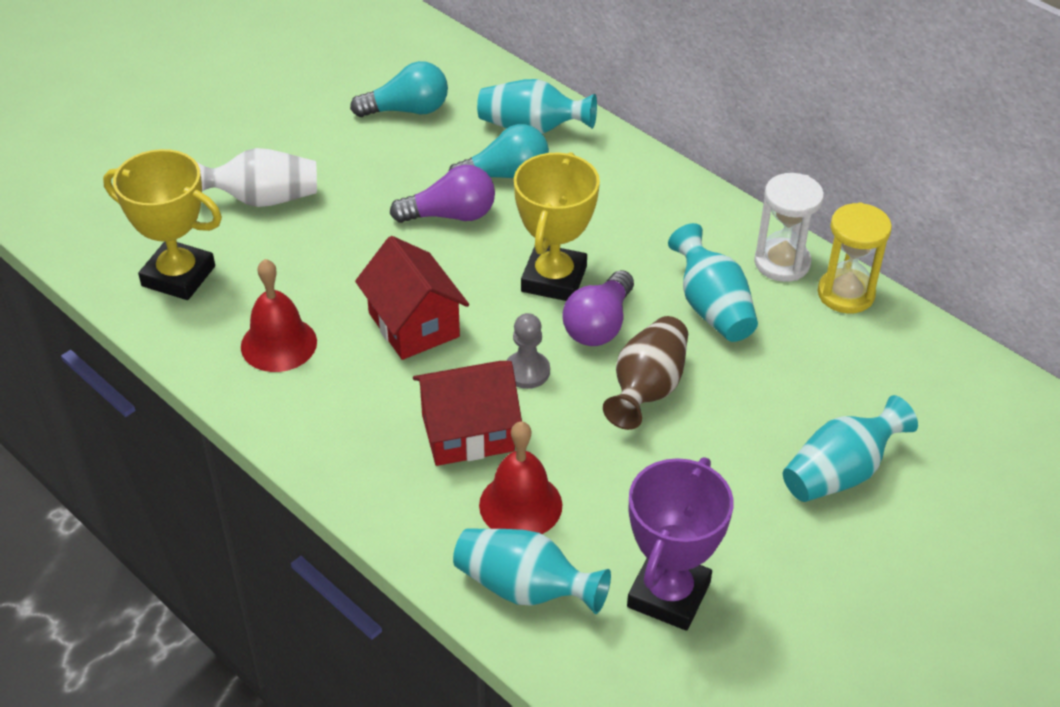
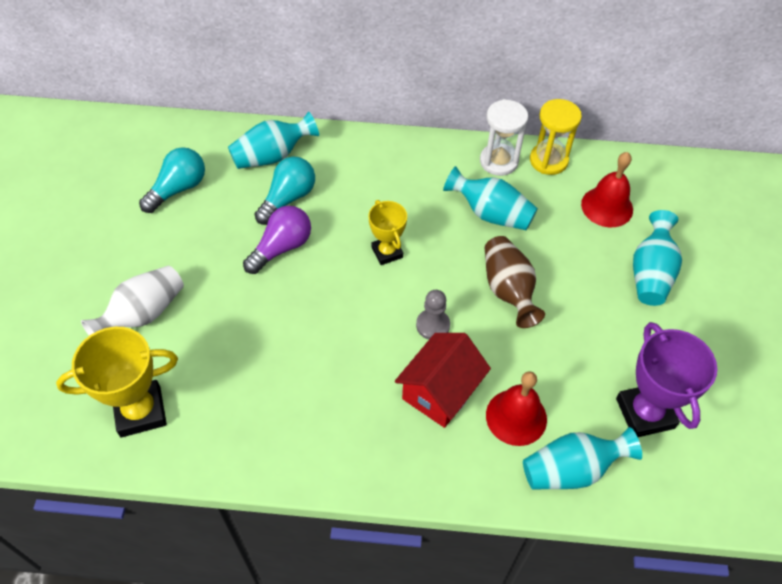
camera: 40 degrees left, 10 degrees up
red bell [241,259,317,372] -> red bell moved to [581,152,633,227]
red house [355,236,469,360] -> none
yellow trophy [514,152,600,301] -> yellow trophy [368,200,407,265], size x0.61
purple light bulb [562,270,634,346] -> none

